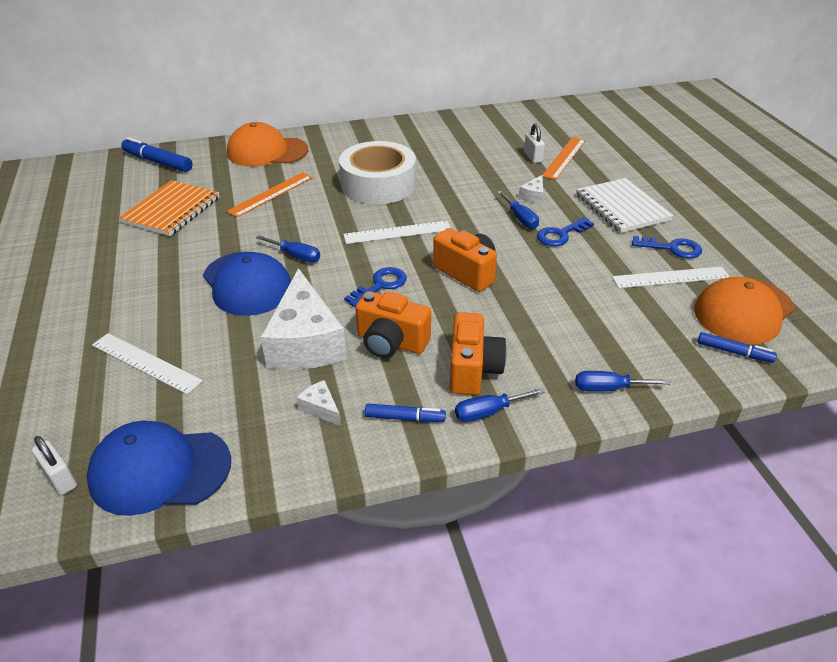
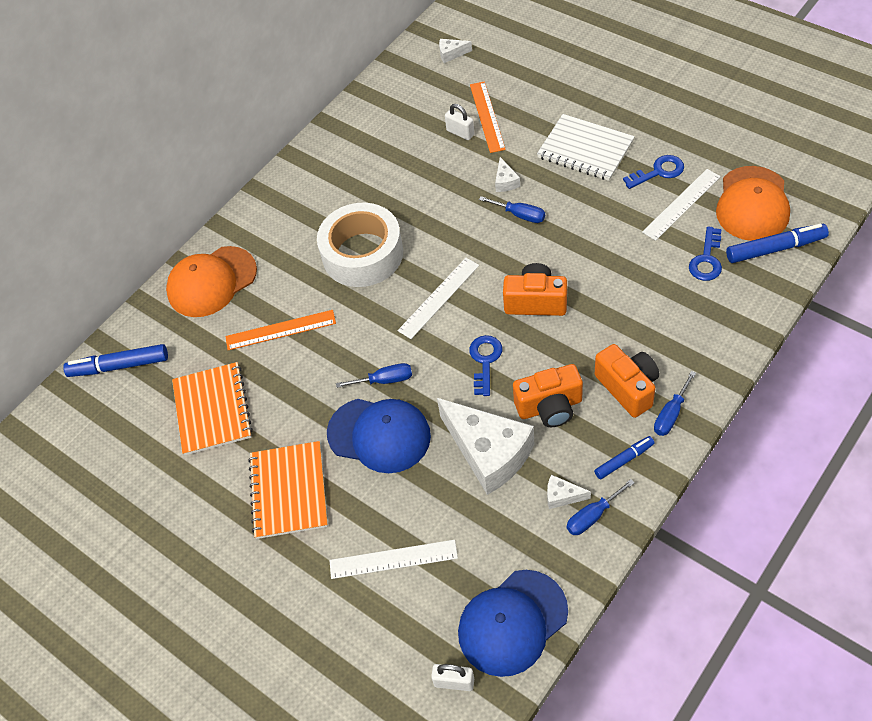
camera: 30 degrees left, 15 degrees up
orange ruler [227,172,313,217] -> orange ruler turned 75 degrees clockwise [225,310,336,350]
blue key [537,217,594,246] -> blue key moved to [689,226,722,281]
blue screwdriver [575,371,670,392] -> blue screwdriver moved to [566,479,635,535]
blue marker [698,332,777,363] -> blue marker [726,224,829,263], size x1.66
none -> orange notebook [248,441,328,539]
none -> white cheese [439,39,472,63]

